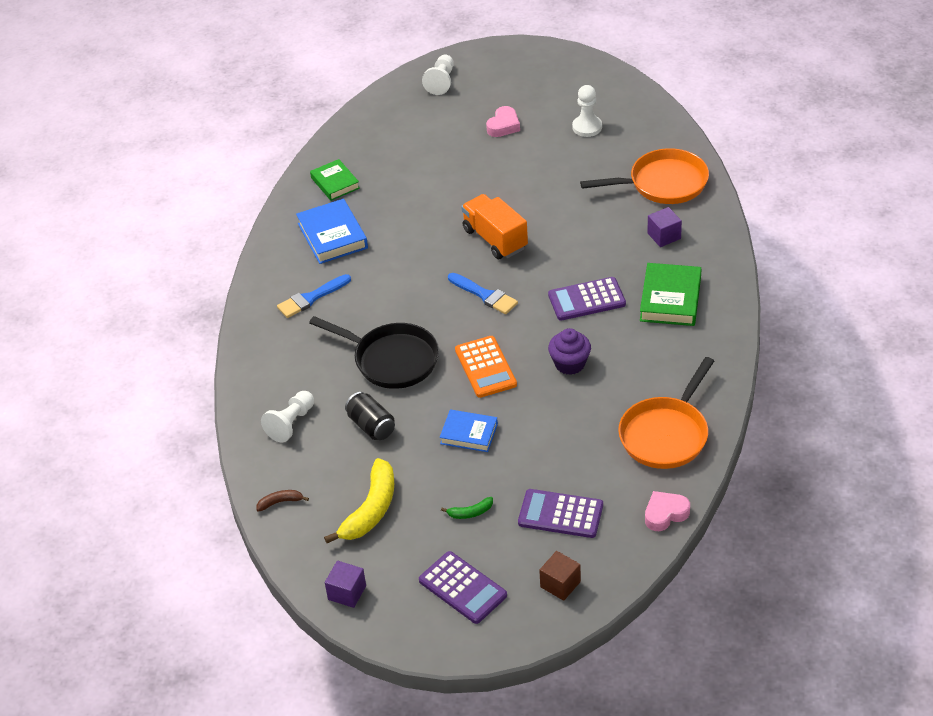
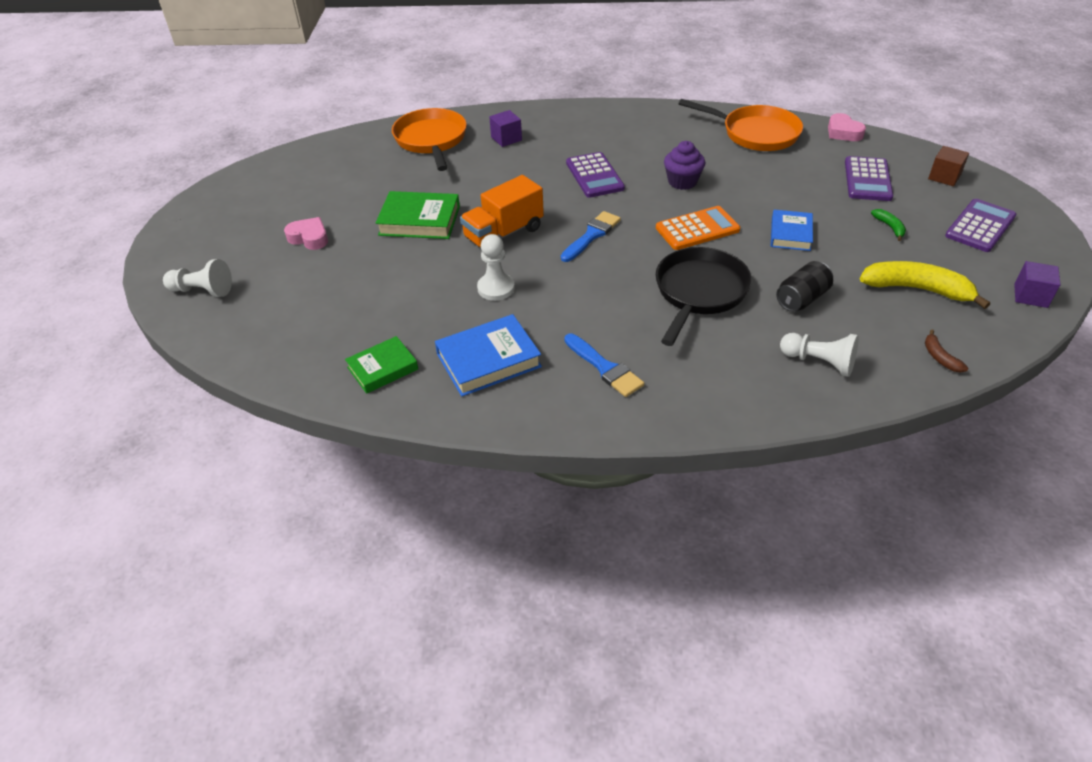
camera: 95 degrees left, 0 degrees up
white pawn [572,85,602,137] -> white pawn moved to [477,234,515,301]
green book [640,263,701,326] -> green book moved to [375,191,460,239]

